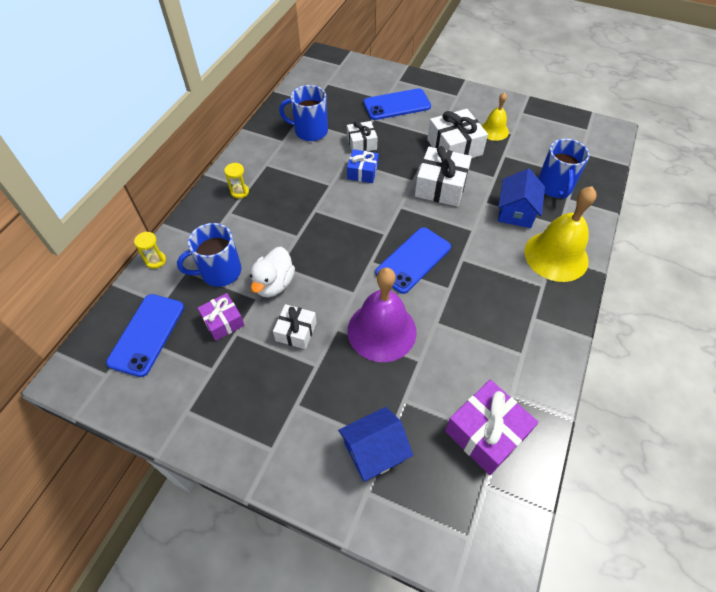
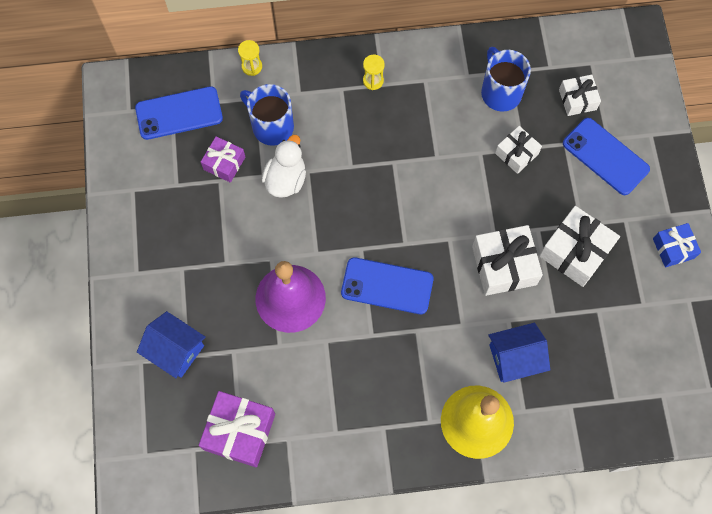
camera: 60 degrees right, 15 degrees up
white duck [250,247,295,297] -> white duck turned 120 degrees clockwise [262,135,306,198]
white gift [273,304,317,349] -> white gift moved to [559,74,601,116]
blue gift [347,149,379,183] -> blue gift moved to [653,223,701,268]
yellow bell [481,92,509,141] -> none
blue mug [538,139,590,199] -> none

